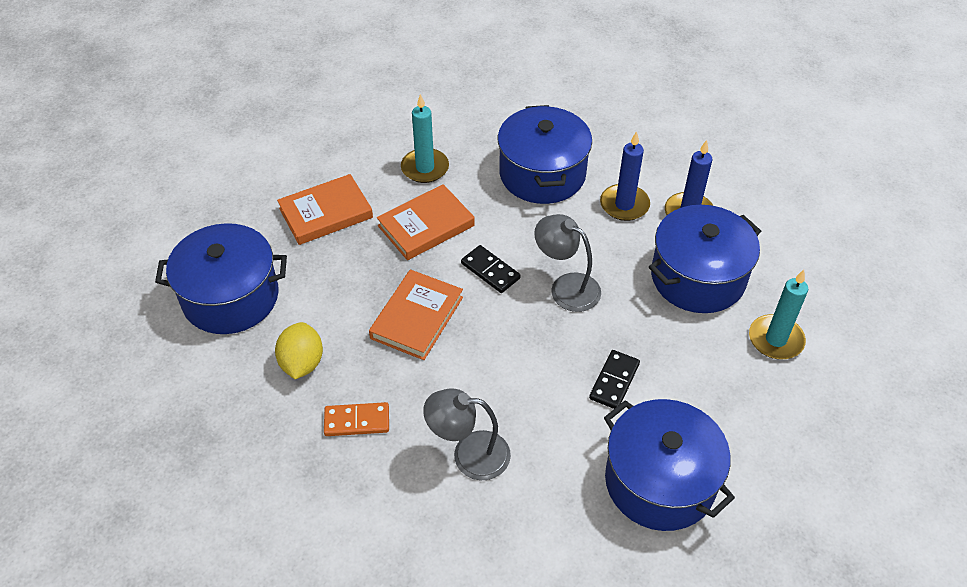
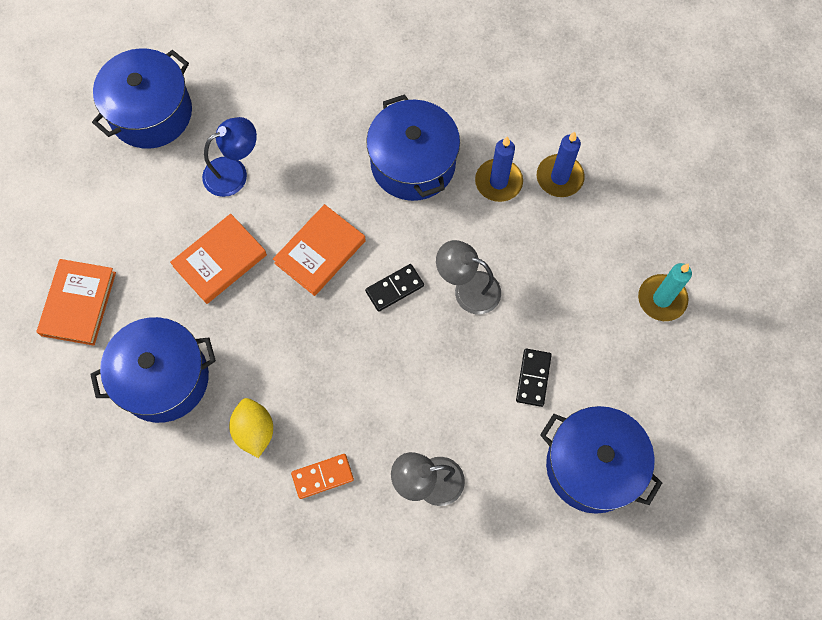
camera: 15 degrees left, 20 degrees up
orange book [369,270,463,360] -> orange book moved to [36,259,116,346]
turquoise candle [401,94,449,183] -> none
black domino [461,245,520,293] -> black domino turned 60 degrees counterclockwise [365,264,424,312]
blue pot [649,205,761,313] -> blue pot moved to [92,48,192,149]
none -> blue lamp [202,117,257,197]

